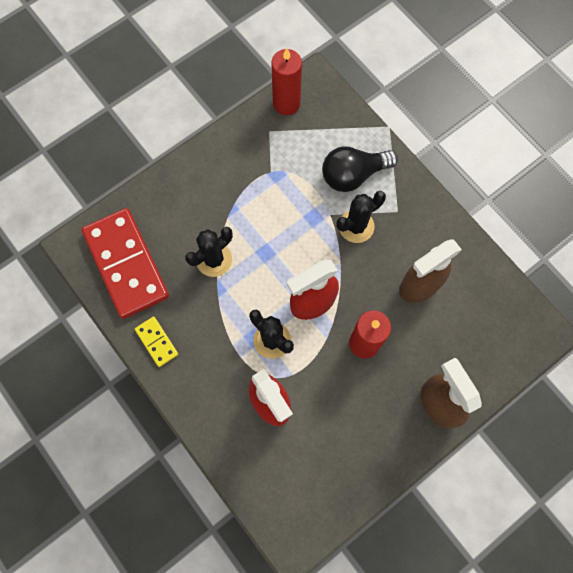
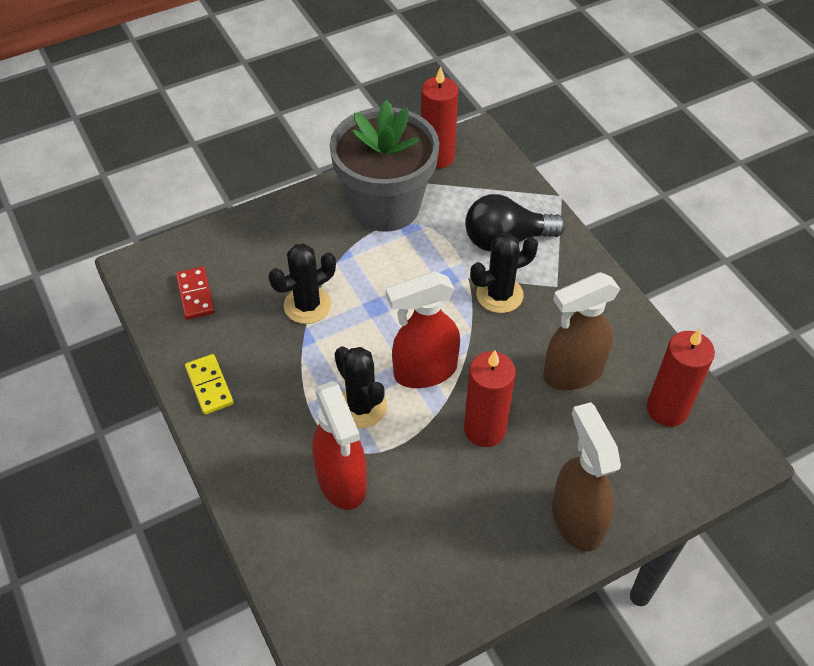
camera: 10 degrees right, 20 degrees down
red domino [82,208,169,319] -> red domino [176,267,215,320], size x0.44
none -> grey flower pot [330,100,439,232]
none -> red candle [647,329,715,426]

